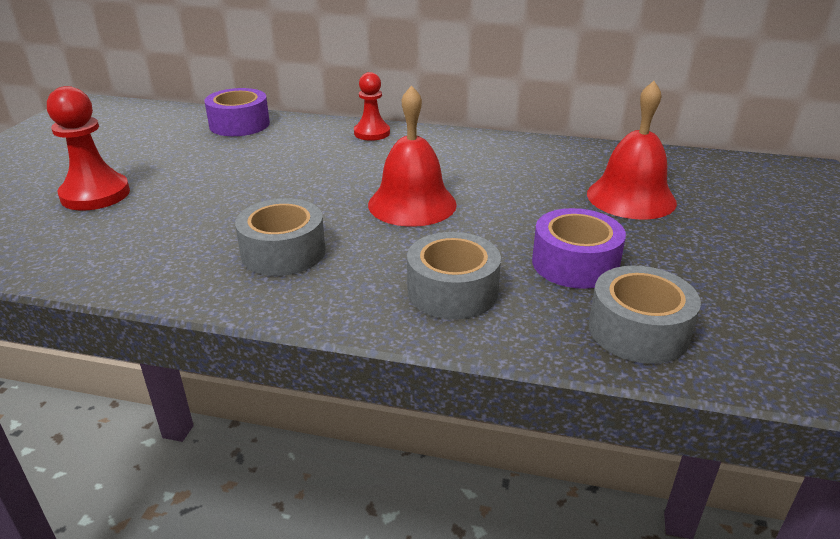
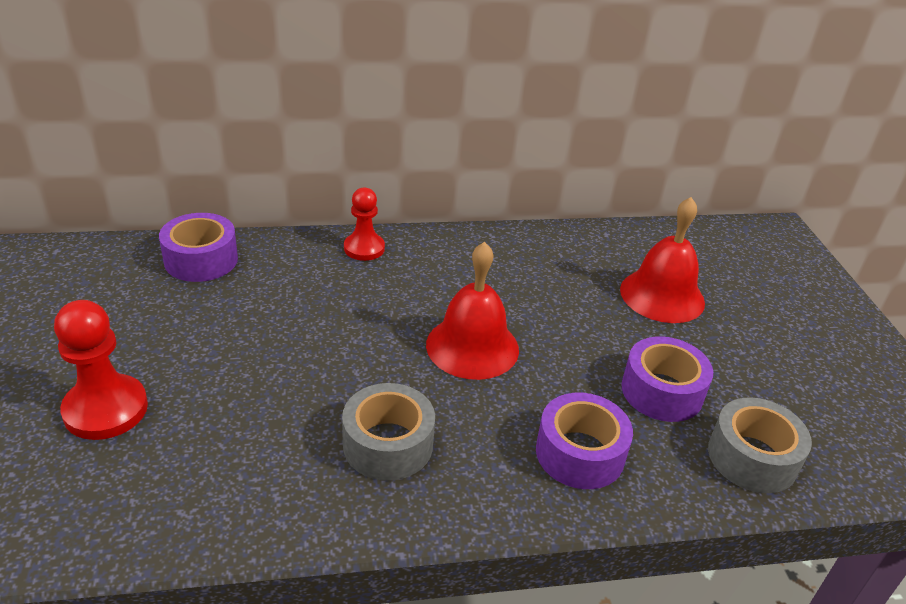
camera: 25 degrees left, 5 degrees up
grey tape [407,232,501,319] -> purple tape [536,393,633,489]

